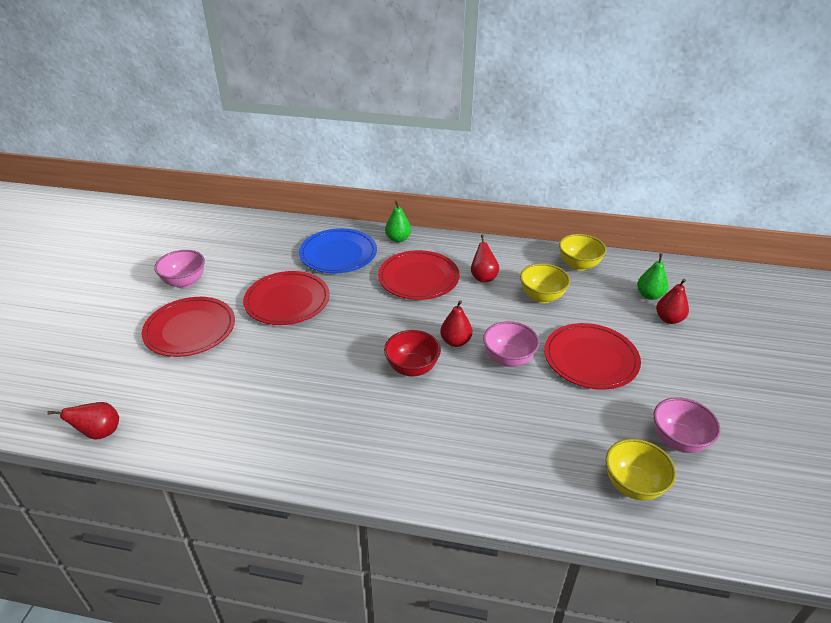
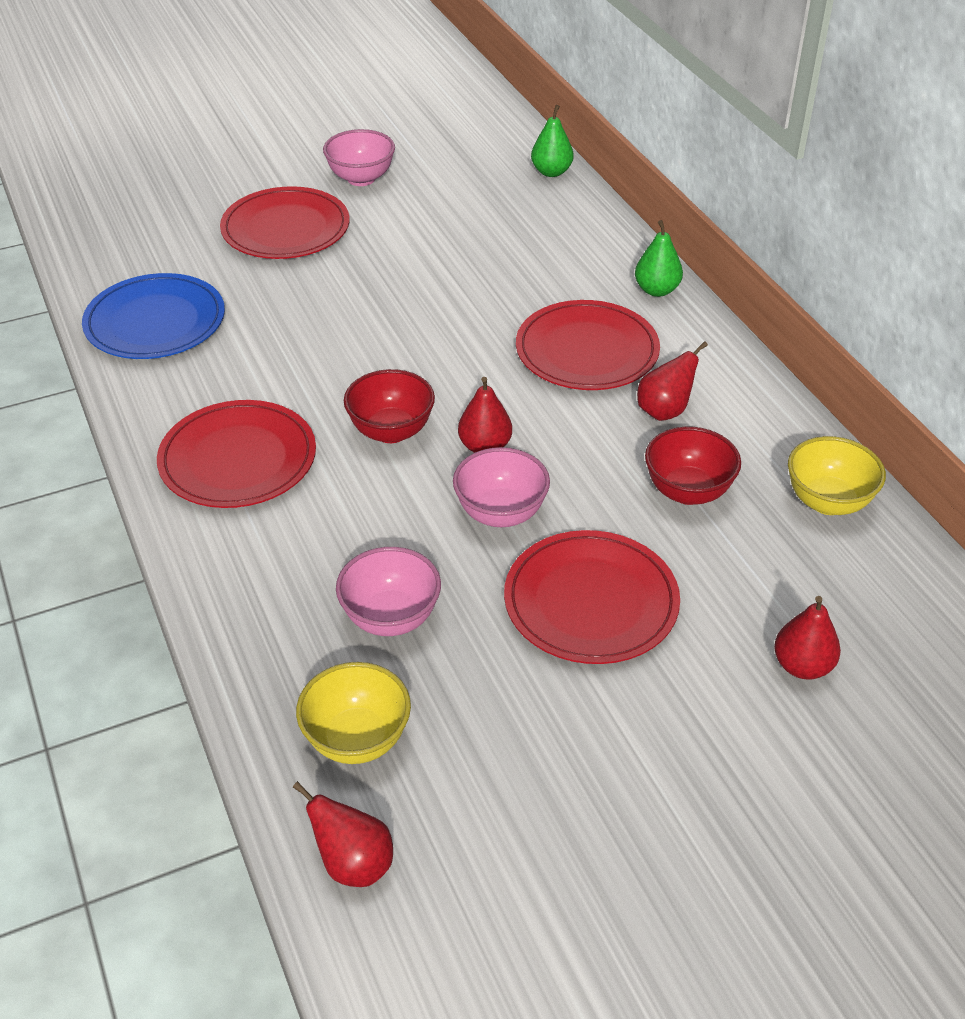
camera: 55 degrees right, 5 degrees up
red pear [48,402,119,440] -> red pear moved to [293,781,393,887]
red plate [243,271,330,325] -> red plate moved to [157,400,316,508]
blue plate [299,228,377,273] -> blue plate moved to [82,273,225,359]
yellow bowl [520,263,570,303] -> red bowl [645,427,741,505]
green pear [637,254,668,300] -> green pear moved to [531,105,574,177]
pink bowl [654,397,721,453] -> pink bowl moved to [336,547,441,636]

